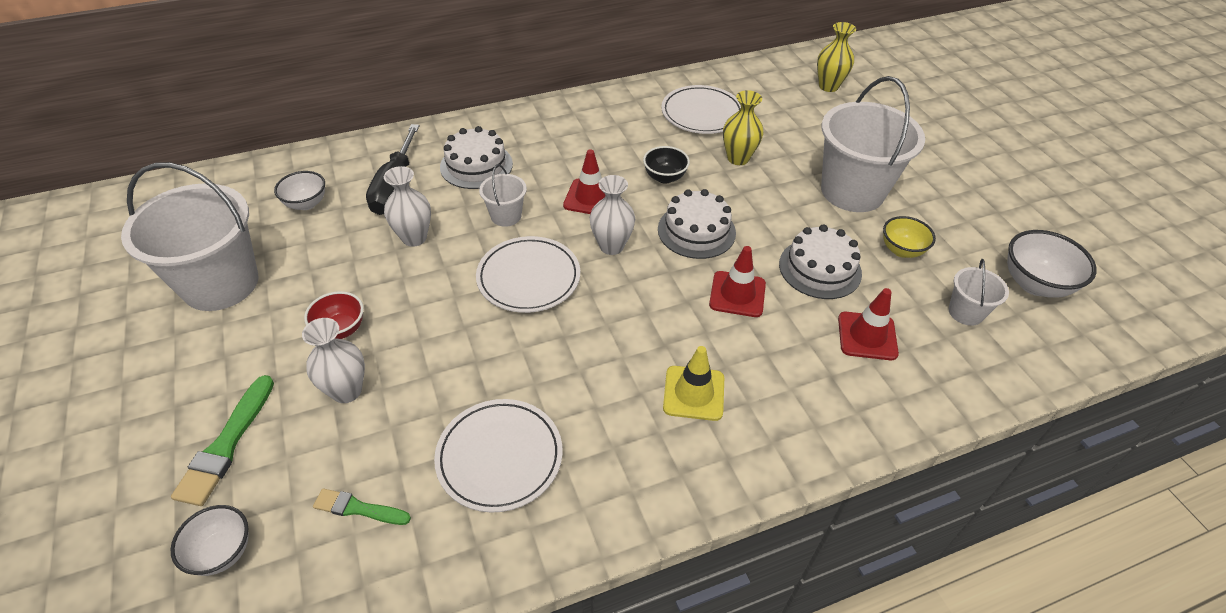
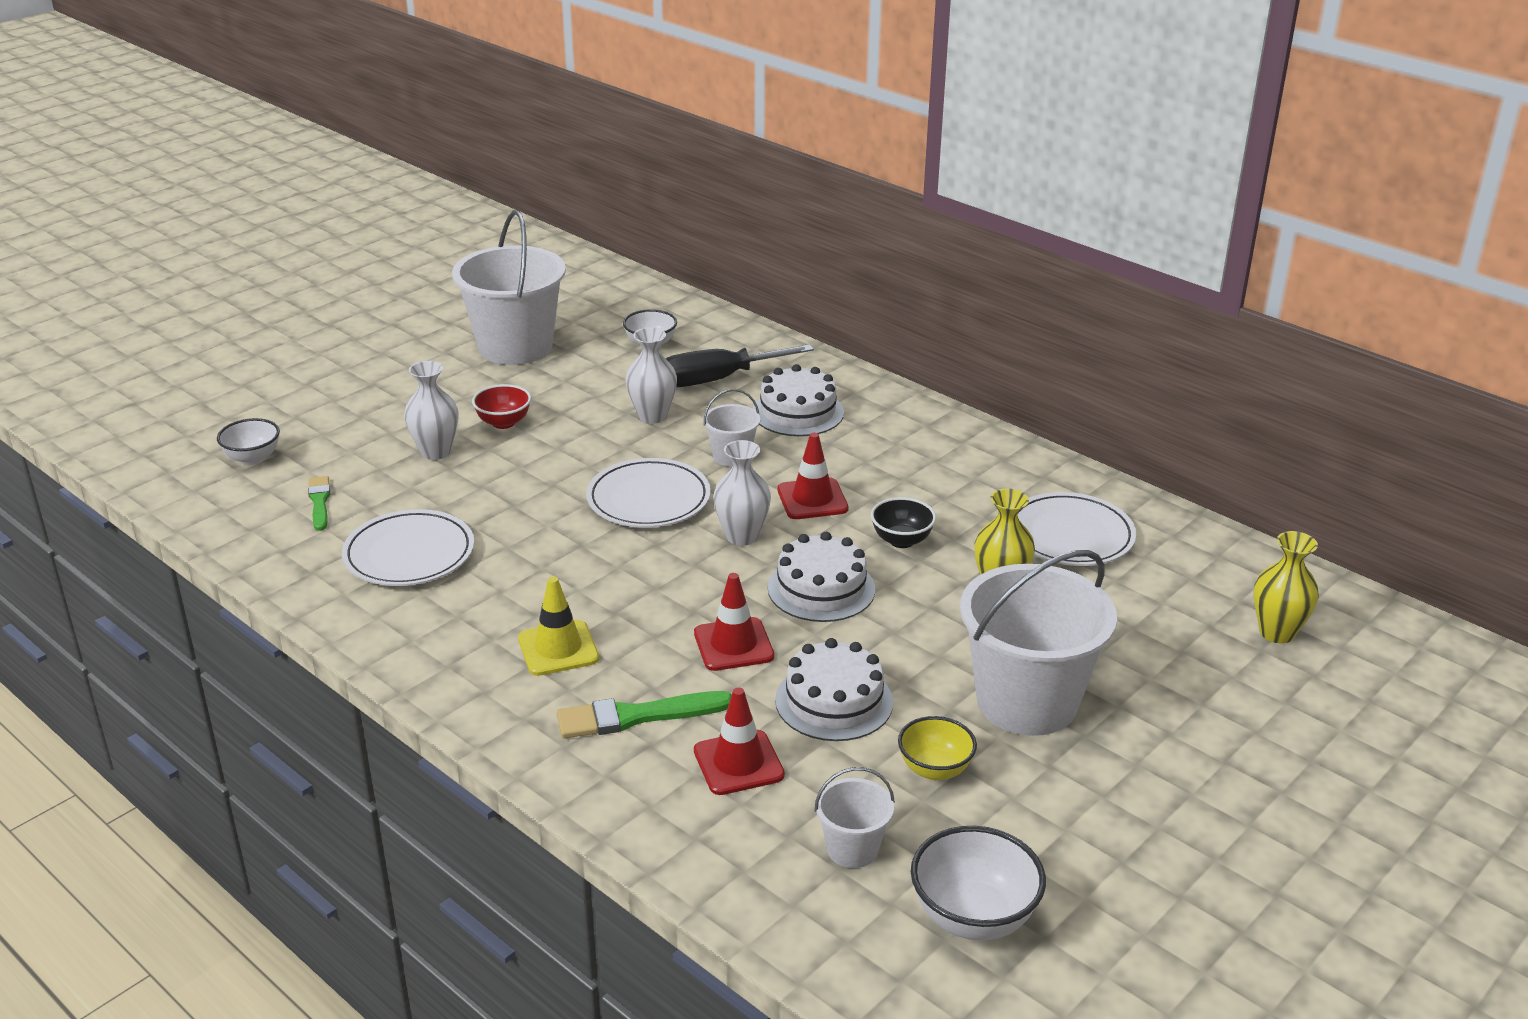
camera: 65 degrees right, 15 degrees down
green brush [171,375,274,506] -> green brush moved to [557,691,732,738]

